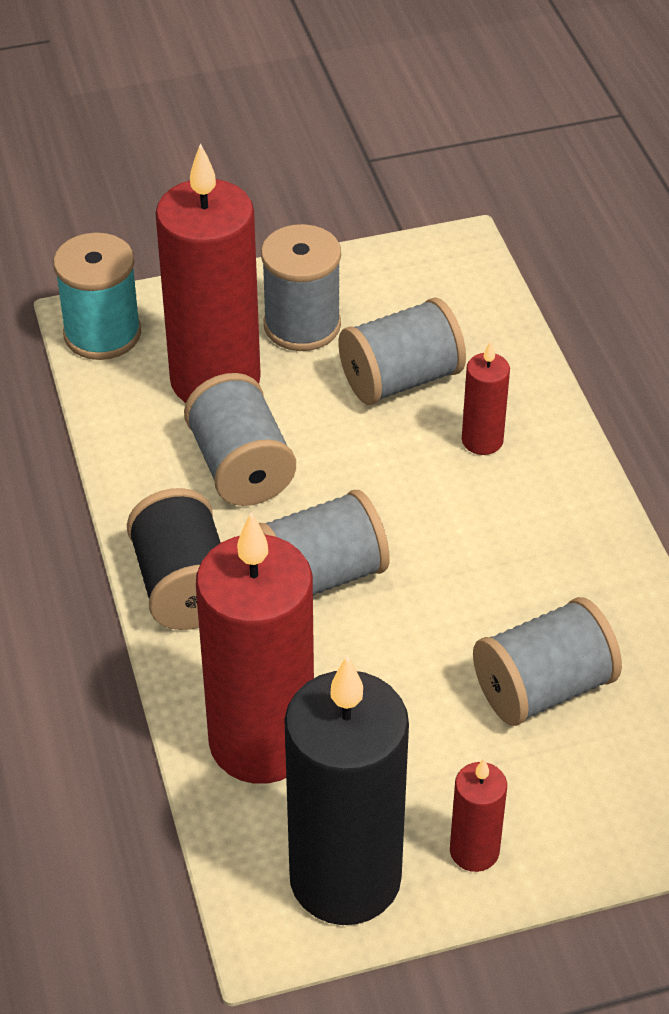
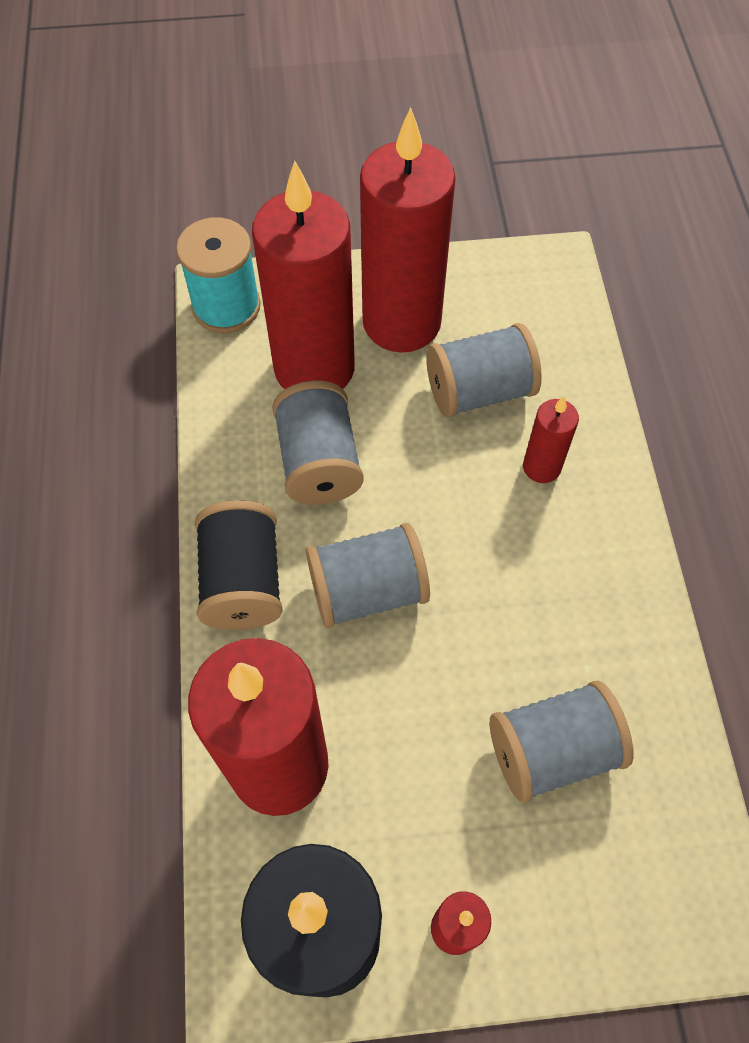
camera: 10 degrees right, 15 degrees up
grey spool [261,224,341,351] -> red candle [360,107,456,353]

